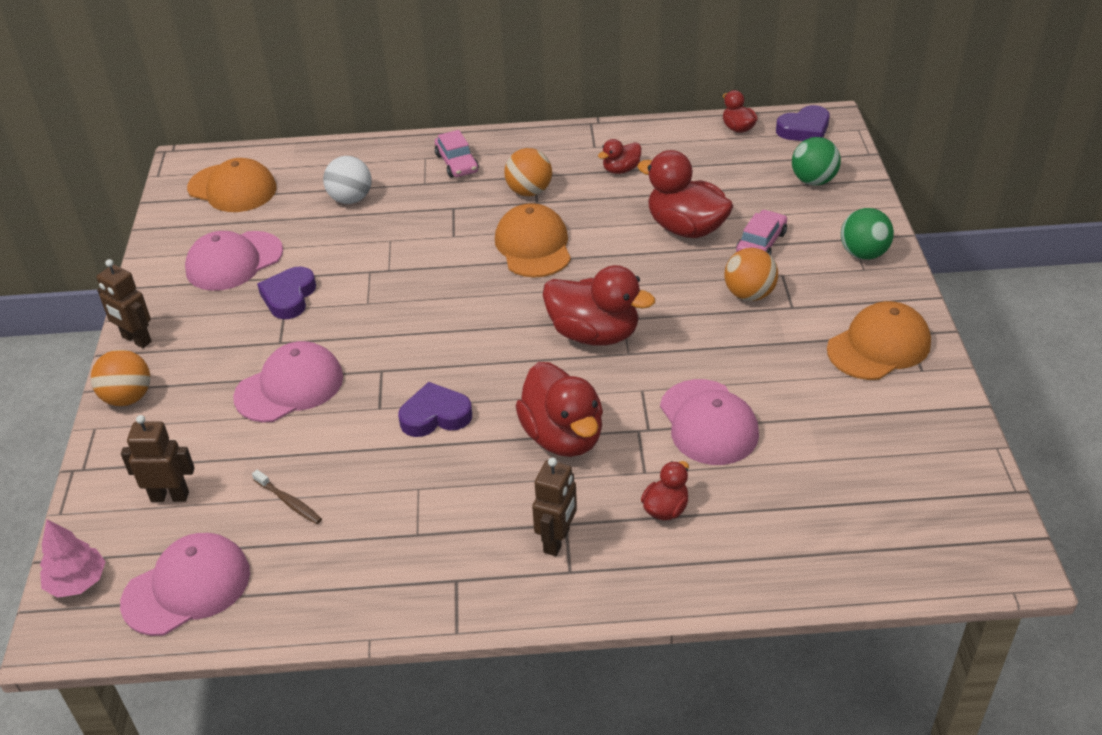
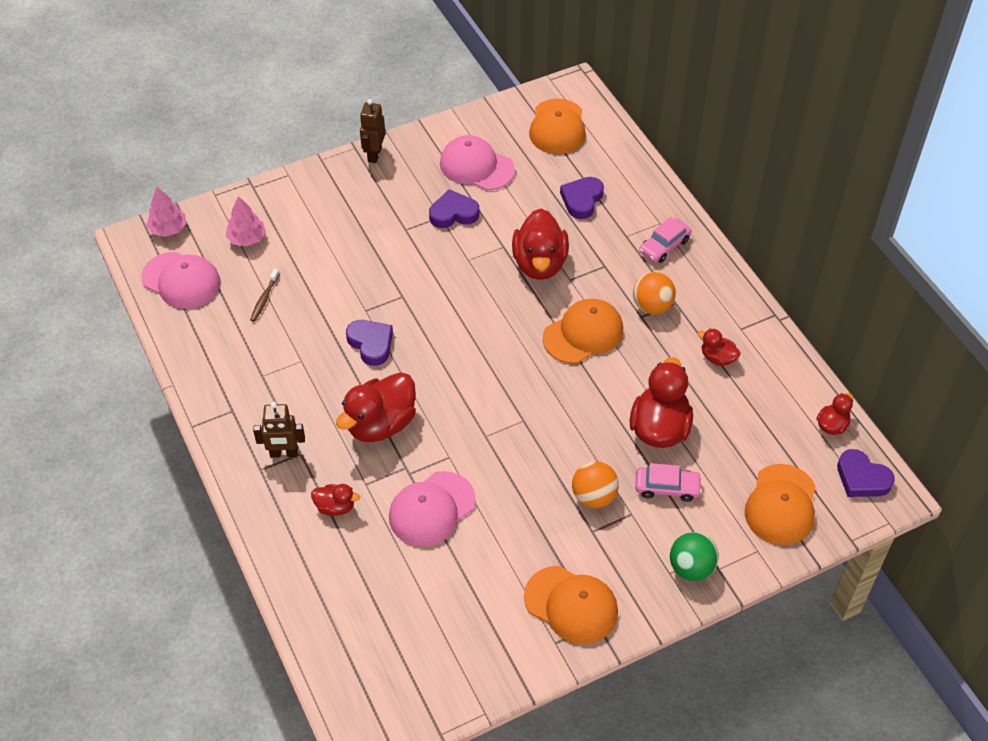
camera: 65 degrees right, 10 degrees up
orange ball [91,350,150,406] -> none
brown robot [121,415,195,502] -> pink tree [226,196,266,247]
pink cap [233,341,343,423] -> none
white ball [323,156,372,204] -> purple heart [560,177,604,219]
red duck [543,265,655,346] -> red duck moved to [512,209,569,280]
green ball [792,137,841,186] -> orange cap [745,464,816,545]

